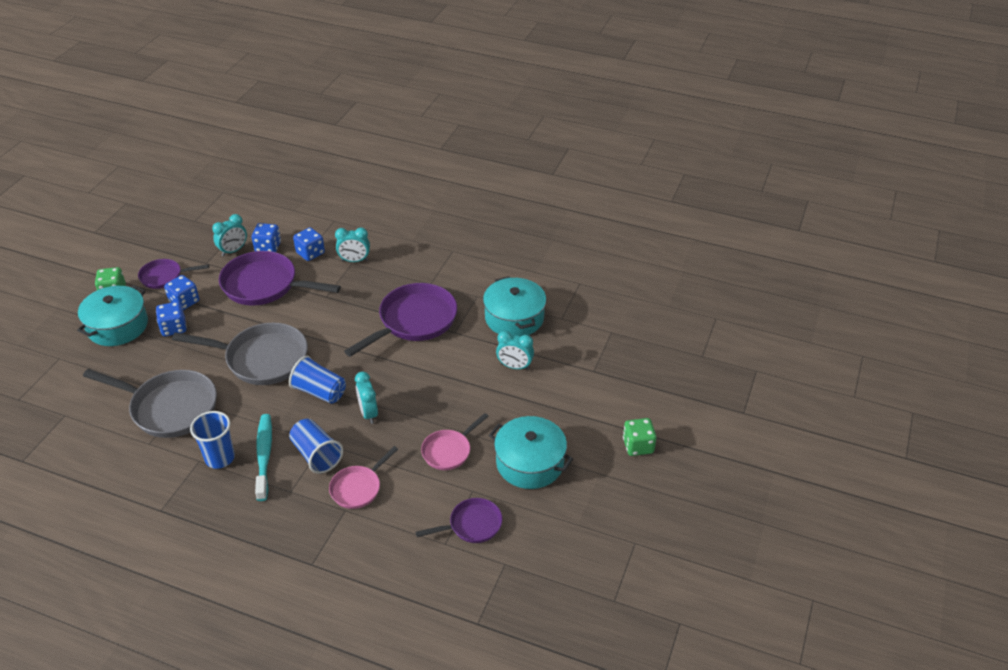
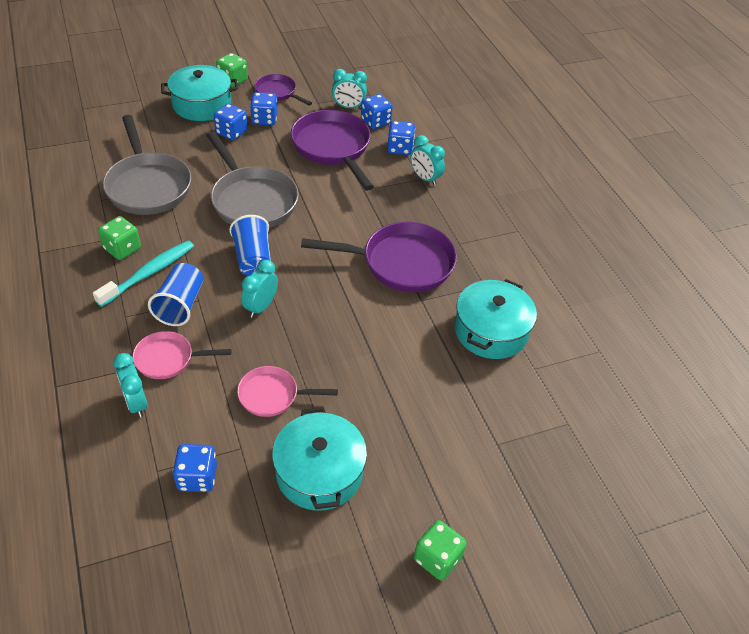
camera: 45 degrees right, 5 degrees up
blue cup [190,411,235,469] -> green dice [98,216,141,260]
purple pan [416,498,502,543] -> blue dice [173,444,217,492]
turquoise clock [496,331,534,370] -> turquoise clock moved to [113,353,148,418]

